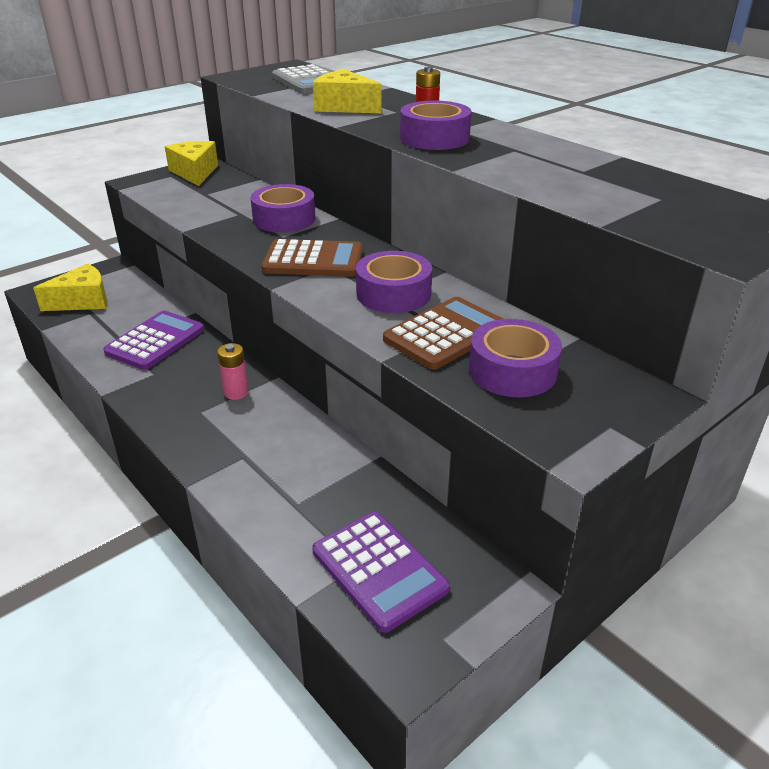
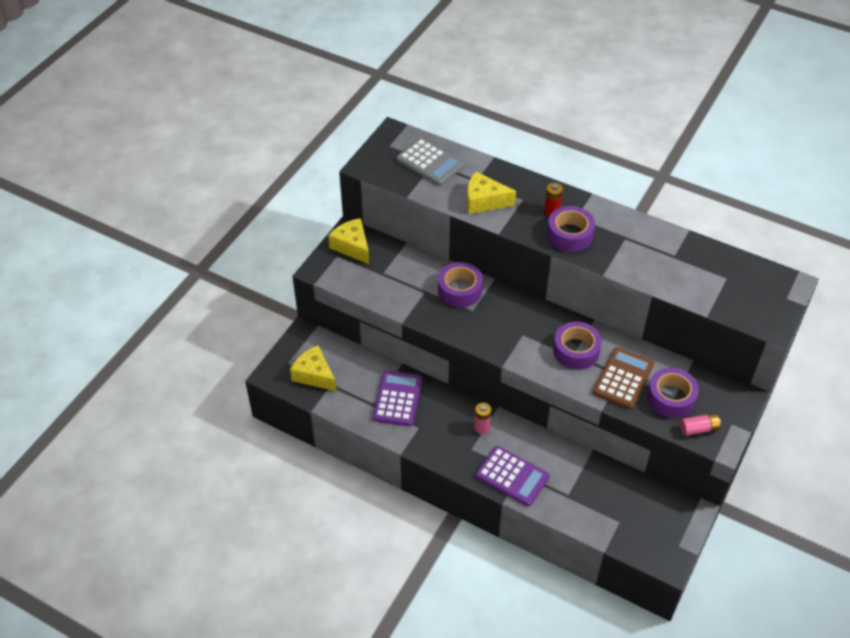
camera: 20 degrees left, 15 degrees up
yellow cheese [33,264,107,311] -> yellow cheese turned 90 degrees counterclockwise [290,345,337,391]
brown calculator [262,239,363,277] -> none
purple calculator [312,512,450,633] -> purple calculator moved to [476,446,549,506]
none -> pink battery [680,413,721,436]

